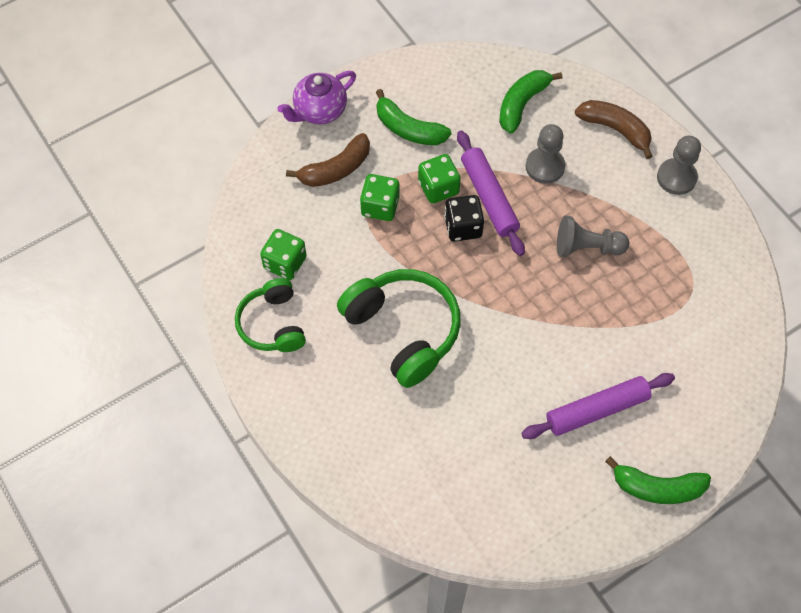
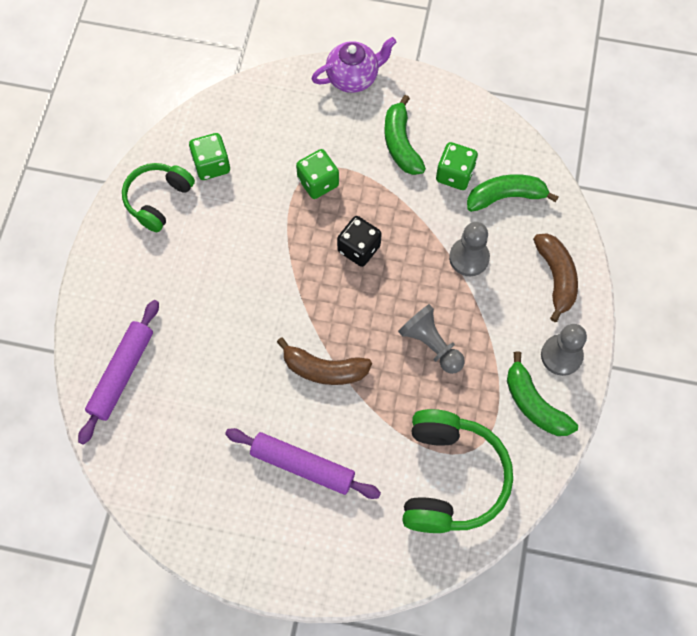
camera: 45 degrees right, 5 degrees up
purple teapot [277,71,356,124] -> purple teapot turned 150 degrees clockwise [311,37,396,93]
brown banana [286,133,370,187] -> brown banana moved to [277,337,372,385]
green headphones [337,269,461,388] -> green headphones moved to [402,409,513,533]
green dice [418,154,461,204] -> green dice moved to [436,142,478,190]
purple rolling pin [457,131,525,256] -> purple rolling pin moved to [78,300,159,445]
green banana [605,456,711,504] -> green banana moved to [507,351,578,436]

